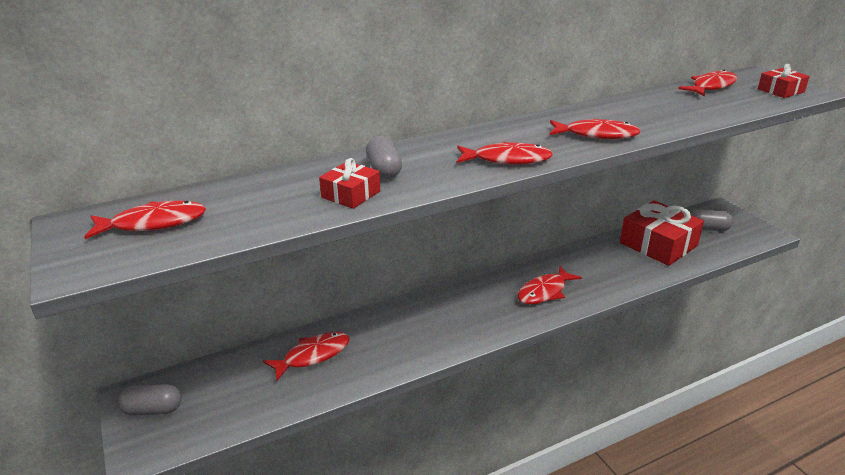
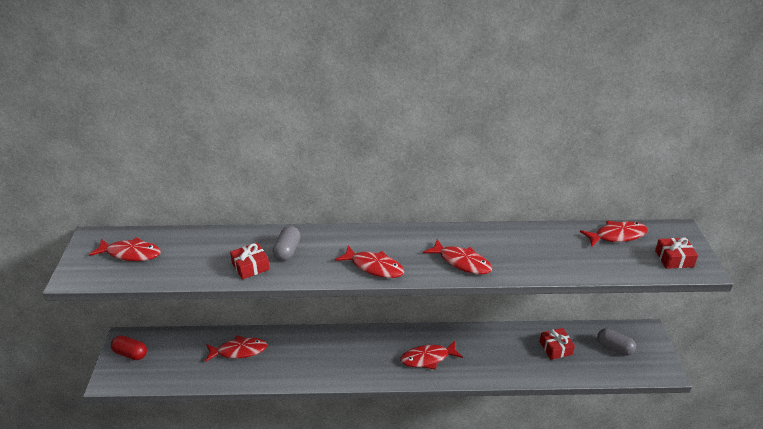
camera: 25 degrees right, 5 degrees up
grey capsule [118,384,182,416] -> red capsule [111,335,147,360]
red gift [620,200,704,266] -> red gift [540,328,575,360], size x0.52

